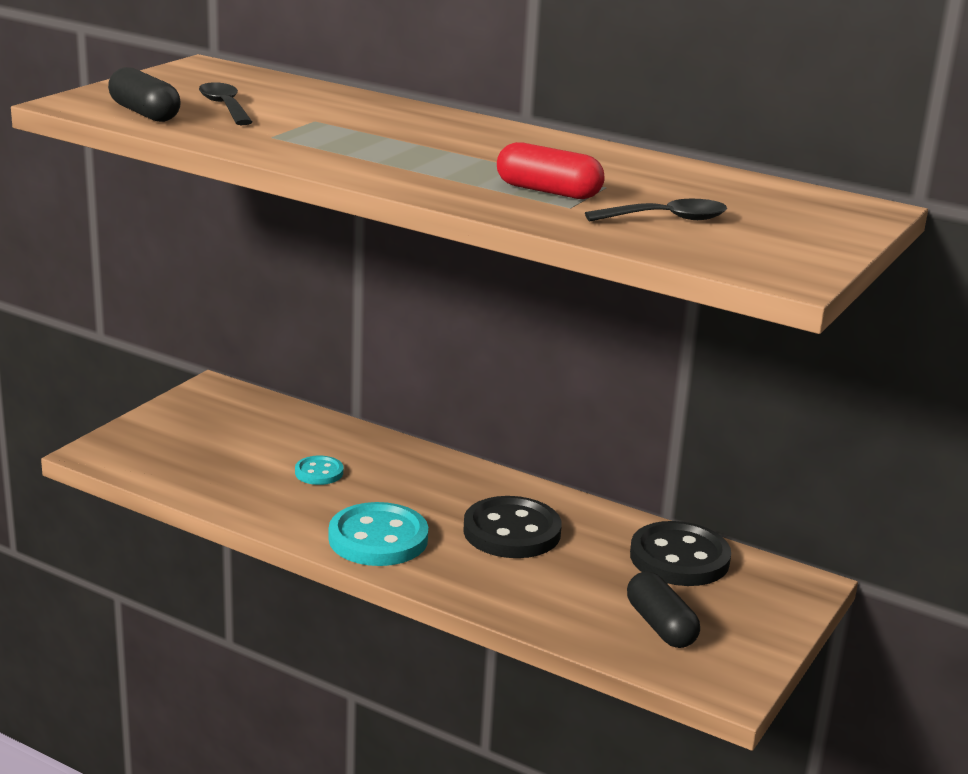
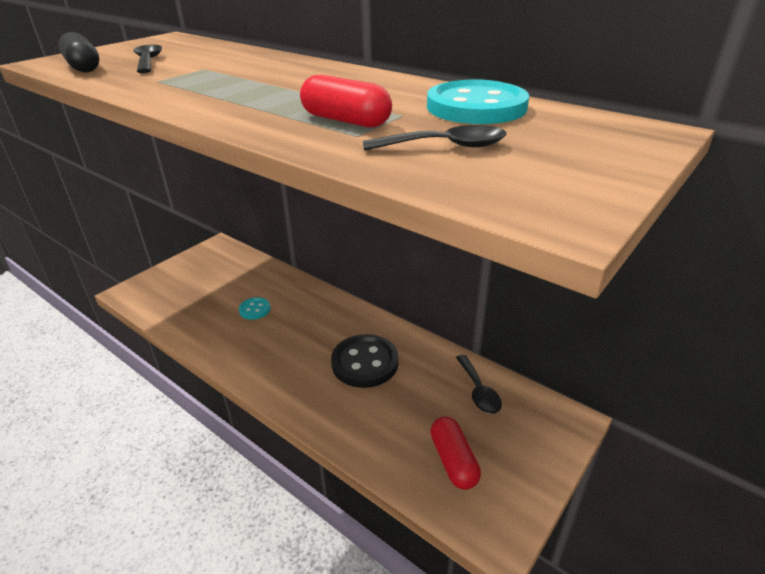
camera: 10 degrees right, 10 degrees up
turquoise button [329,502,428,566] -> turquoise button moved to [427,79,529,124]
black capsule [627,572,700,648] -> red capsule [430,417,481,490]
black button [630,521,731,586] -> black spoon [456,355,502,414]

